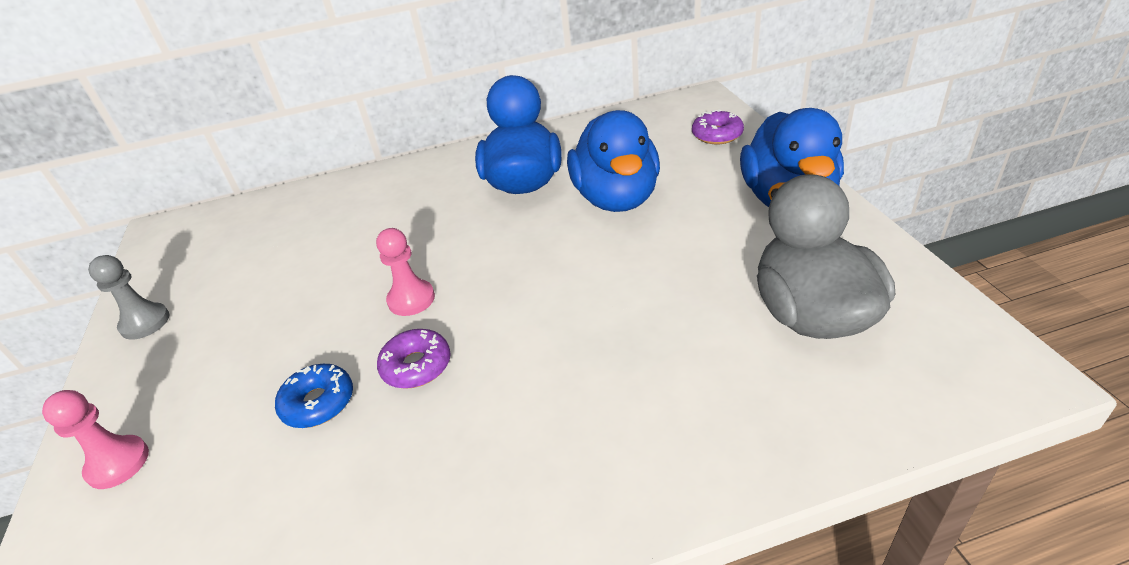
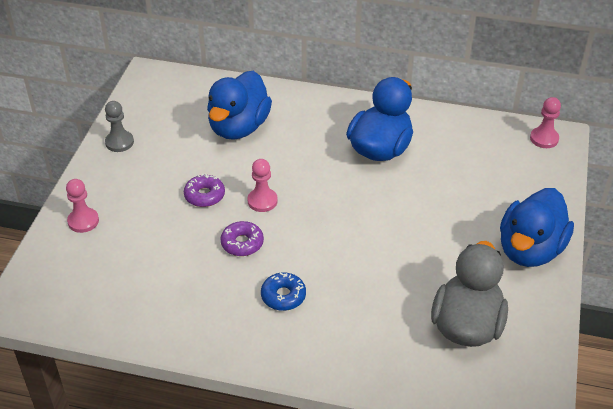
camera: 25 degrees right, 5 degrees up
blue donut [275,364,353,428] -> blue donut moved to [261,273,306,311]
blue duck [567,110,660,212] -> blue duck moved to [207,71,272,140]
purple donut [692,109,744,144] -> purple donut moved to [184,173,225,207]
none -> pink pawn [530,97,561,148]

